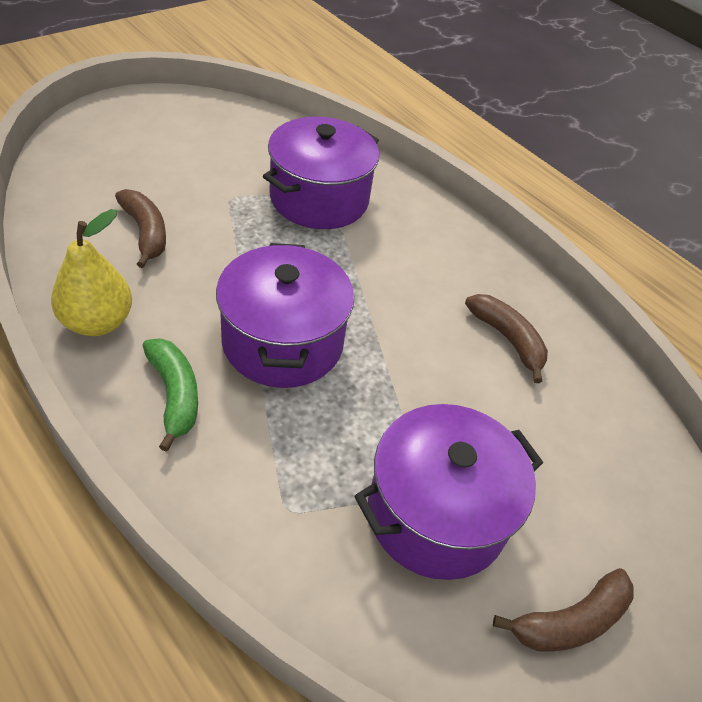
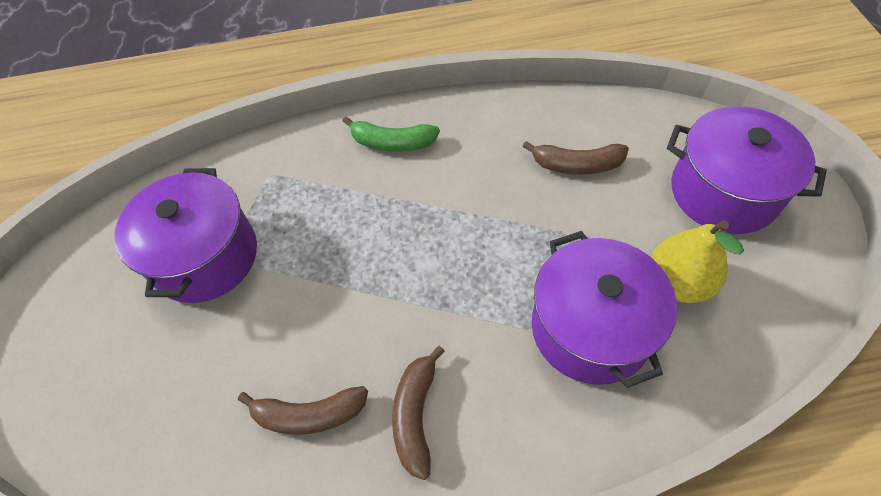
camera: 130 degrees right, 10 degrees up
yellow pear [51,209,132,336] -> yellow pear moved to [651,220,744,303]
purple pot [216,243,354,388] -> purple pot moved to [667,106,827,234]
brown banana [493,568,634,652] -> brown banana moved to [392,346,445,480]

